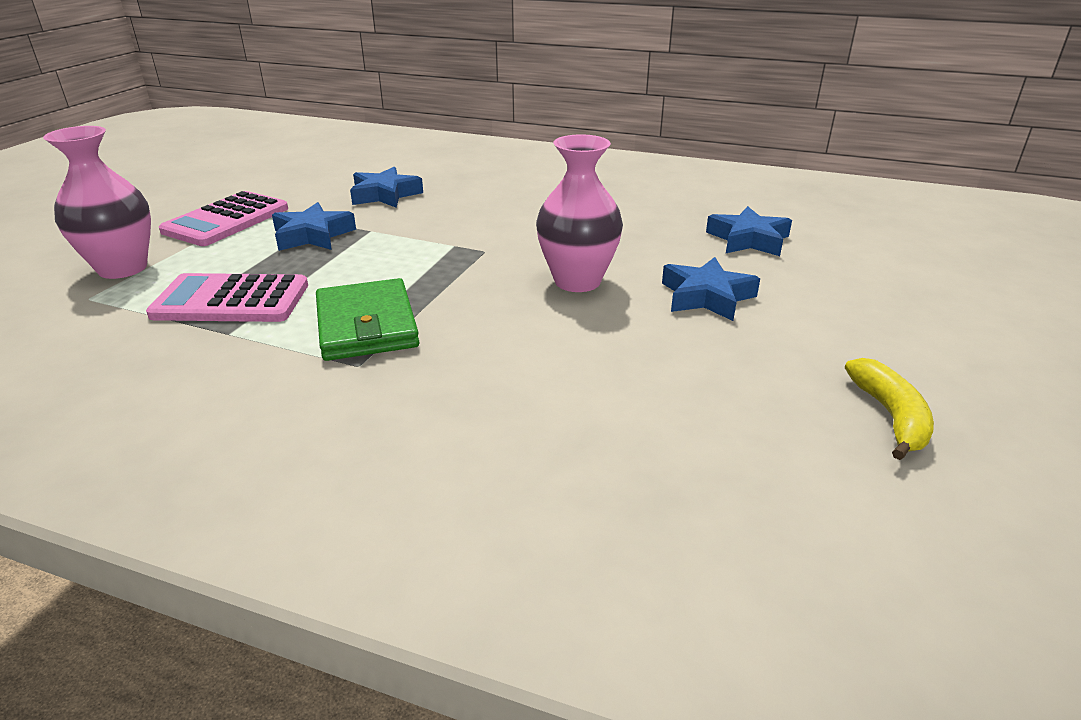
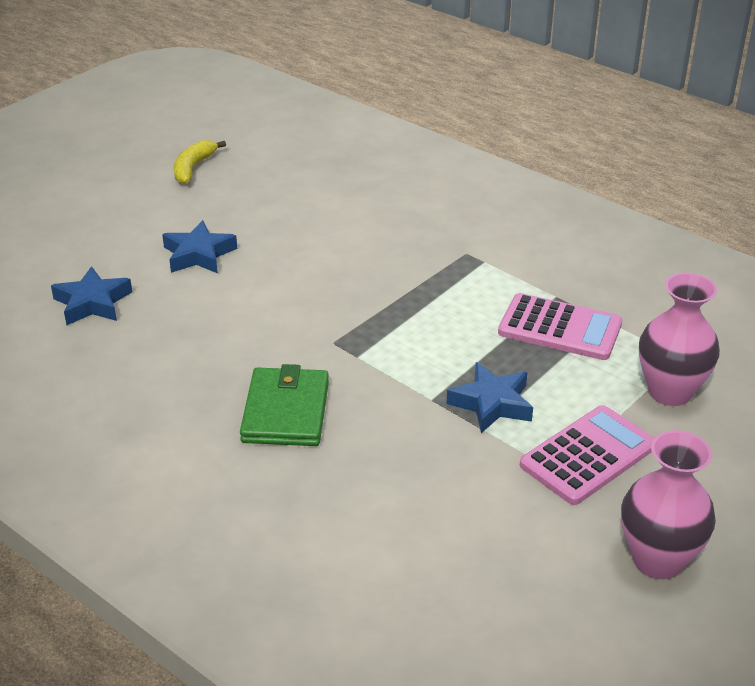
camera: 160 degrees left, 5 degrees up
green wallet [316,278,420,361] -> green wallet moved to [240,364,329,446]
blue star [350,167,423,208] -> none
pink vase [536,134,623,292] -> pink vase moved to [621,430,716,579]

